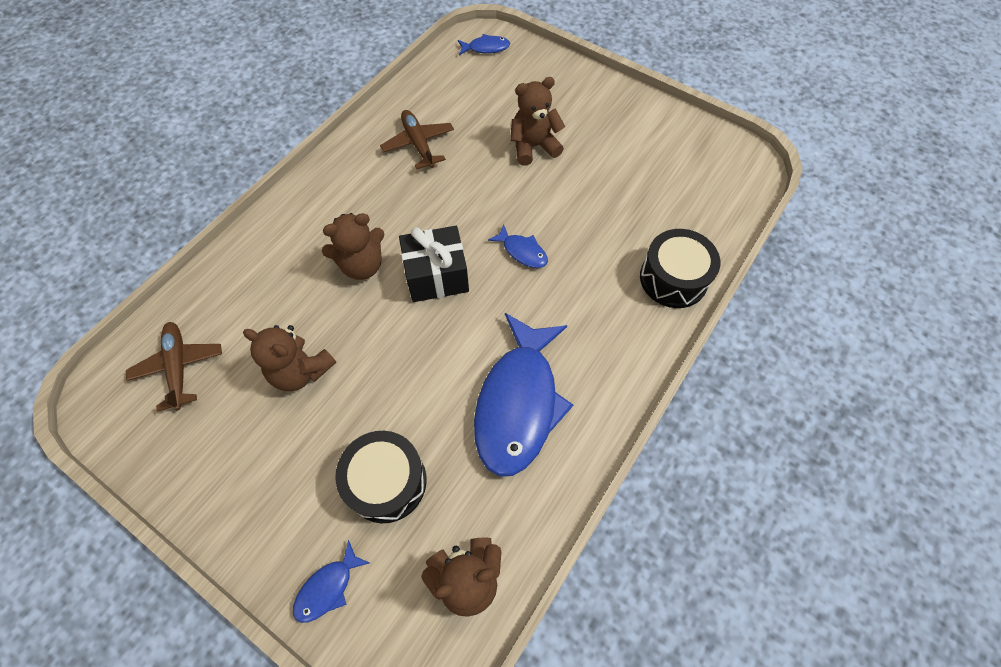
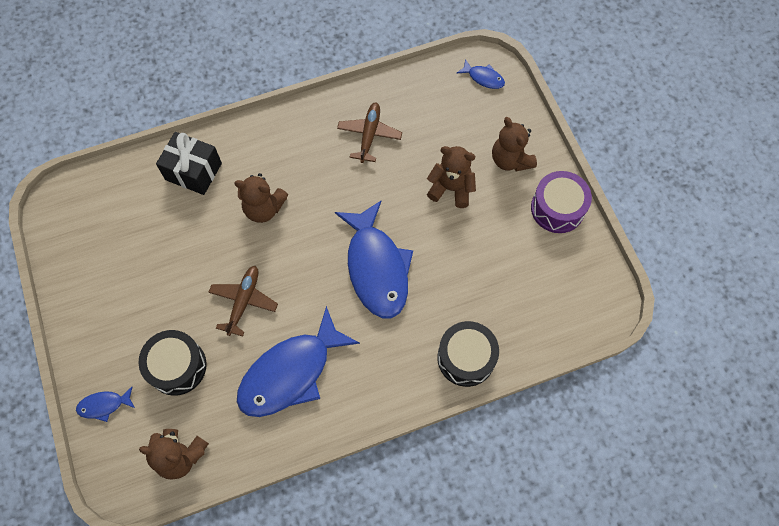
camera: 35 degrees right, 5 degrees up
brown plane [126,322,222,412] -> brown plane moved to [208,266,278,337]
brown teddy bear [243,325,336,391] -> brown teddy bear moved to [492,117,537,172]
black gift [399,226,469,302] -> black gift moved to [156,132,222,195]
blue fish [488,224,548,268] -> blue fish [335,201,413,318], size x2.33
none -> purple drum [531,171,592,233]

